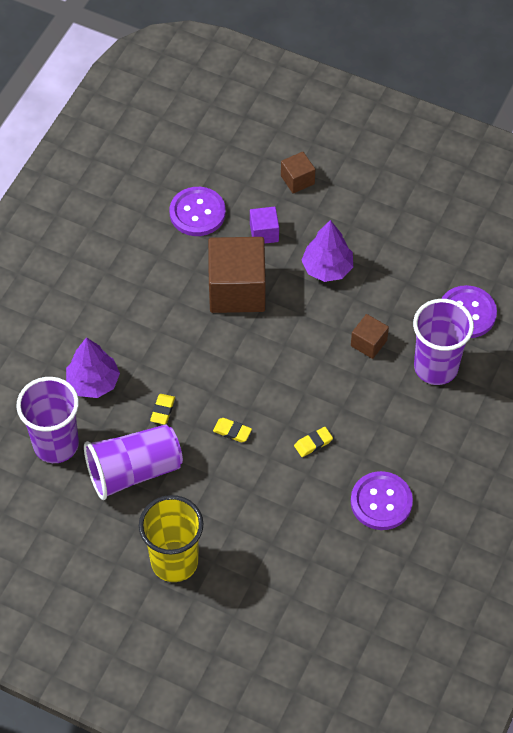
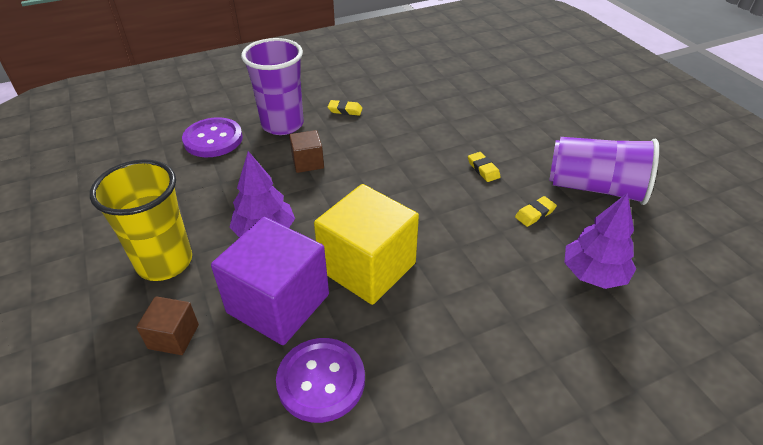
camera: 140 degrees left, 15 degrees down
purple cup [16,377,79,463] -> none
yellow cup [139,495,204,582] -> yellow cup moved to [90,159,192,281]
brown cube [208,237,266,313] -> yellow cube [314,184,419,305]
purple cube [250,207,279,244] -> purple cube [211,217,329,345], size x2.06
yellow eraser [294,427,333,457] -> yellow eraser moved to [328,100,363,116]
purple button [351,471,413,530] -> none

